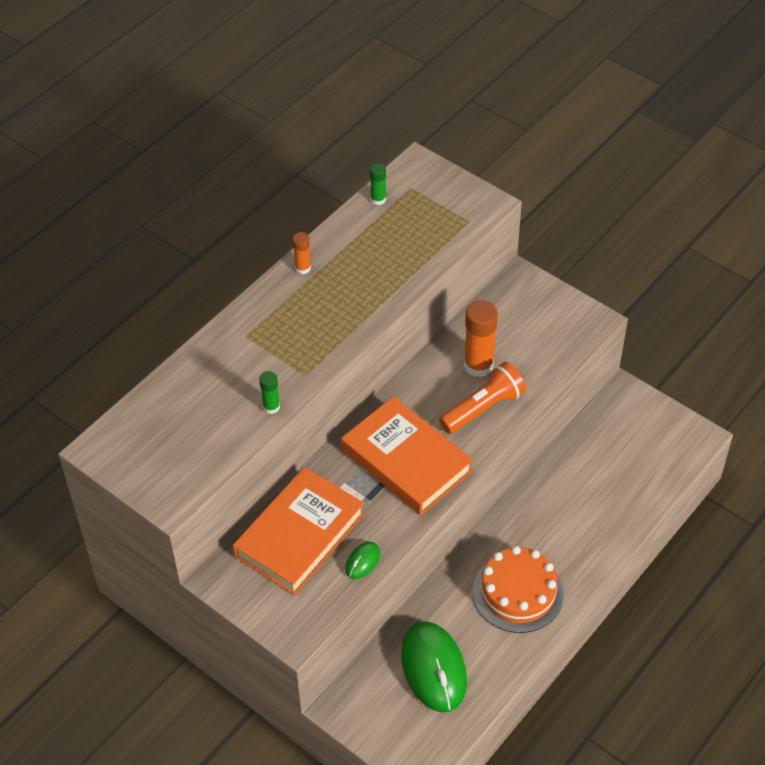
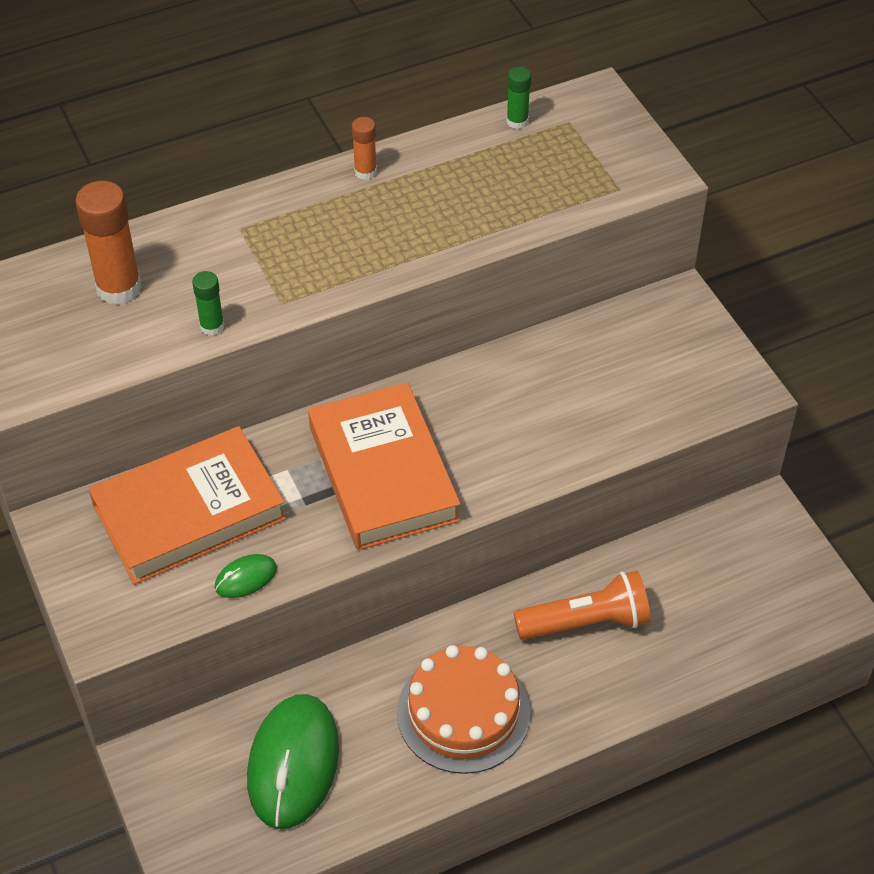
camera: 25 degrees right, 0 degrees up
orange flashlight [439,362,526,434] -> orange flashlight moved to [514,571,651,640]
orange glue stick [464,300,498,377] -> orange glue stick moved to [75,181,142,305]

